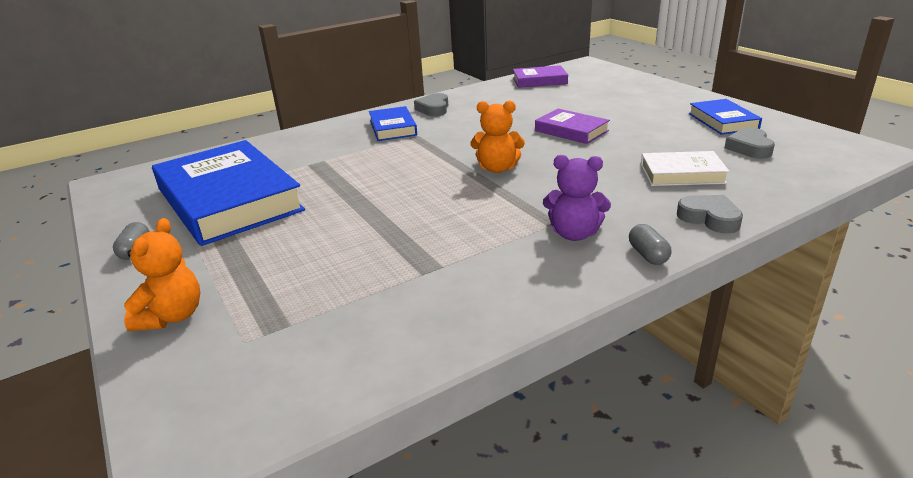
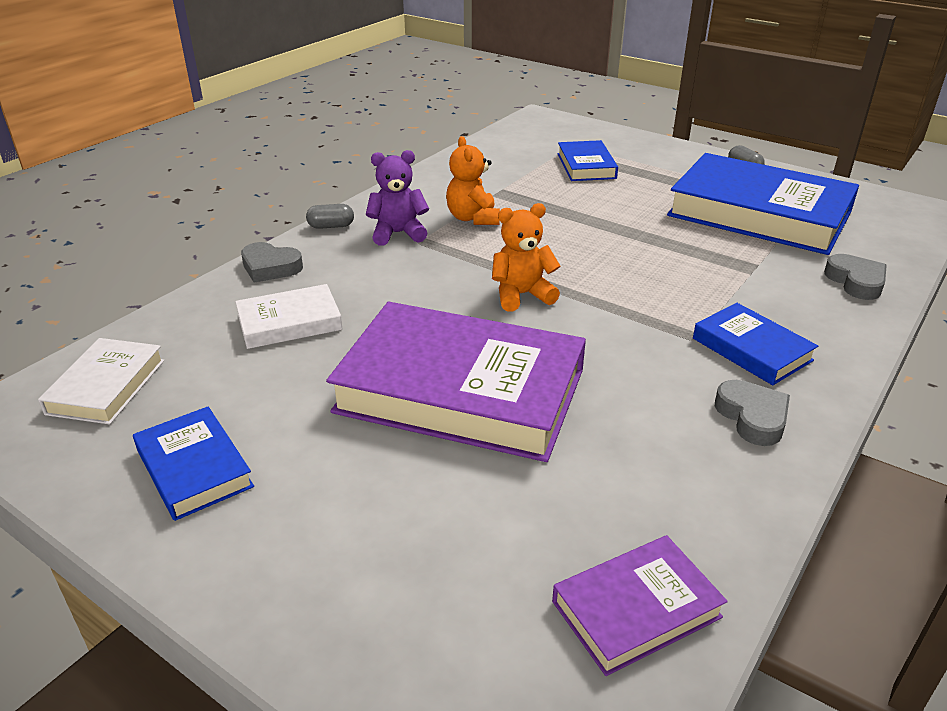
camera: 155 degrees right, 5 degrees up
orange teddy bear [124,218,201,331] -> orange teddy bear moved to [446,136,500,225]
purple book [535,109,610,144] -> purple book [326,302,586,462], size x2.07
grey capsule [629,224,672,265] -> grey capsule turned 60 degrees counterclockwise [306,204,354,229]
grey heart [725,127,775,159] -> grey heart moved to [824,254,887,300]
none -> white book [38,338,165,424]
none -> blue book [557,140,618,181]

